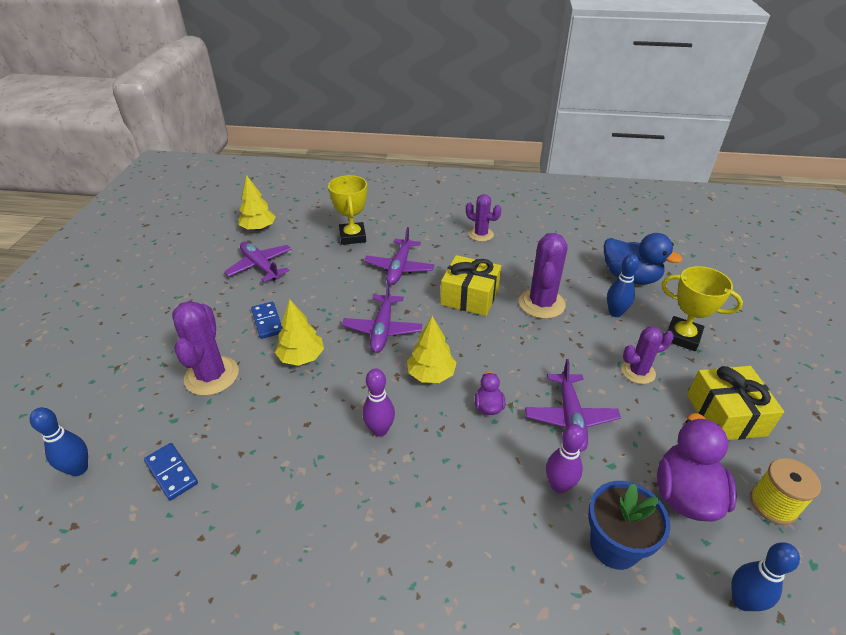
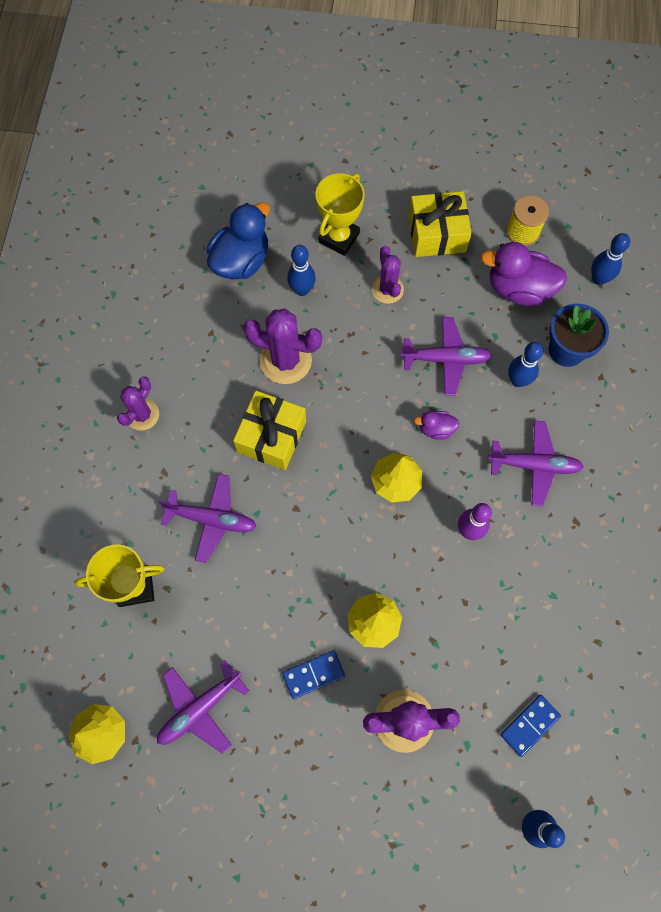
camera: 90 degrees left, 30 degrees up
purple plane [342,281,422,353] -> purple plane moved to [488,420,584,507]
purple bowling pin [546,424,585,493] -> blue bowling pin [508,342,543,387]

